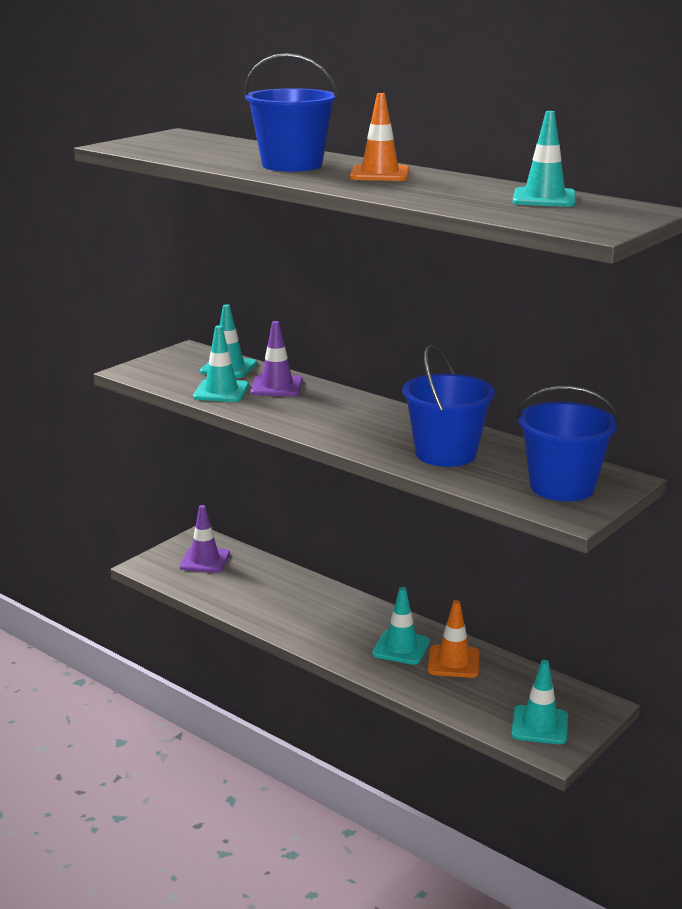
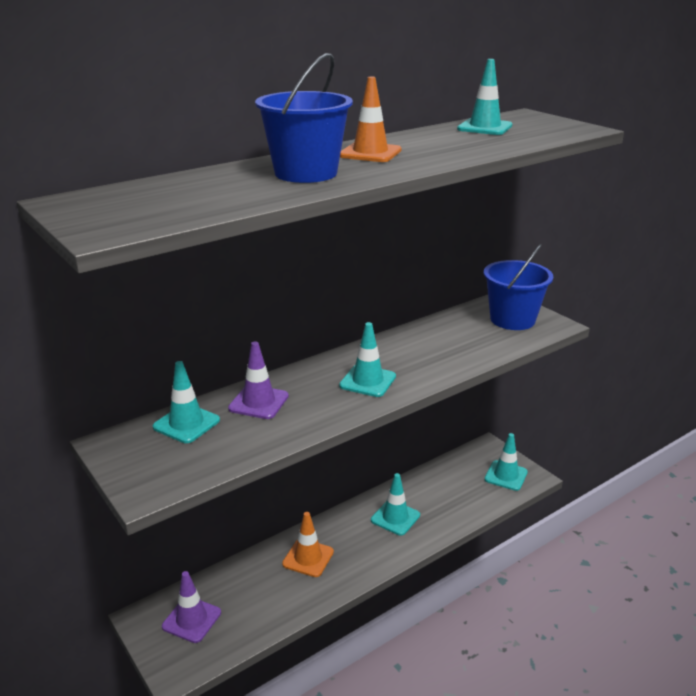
camera: 75 degrees left, 5 degrees up
turquoise traffic cone [193,325,249,402] -> turquoise traffic cone moved to [339,322,396,397]
blue bucket [402,345,495,467] -> none
orange traffic cone [428,600,480,678] -> orange traffic cone moved to [282,512,334,577]

